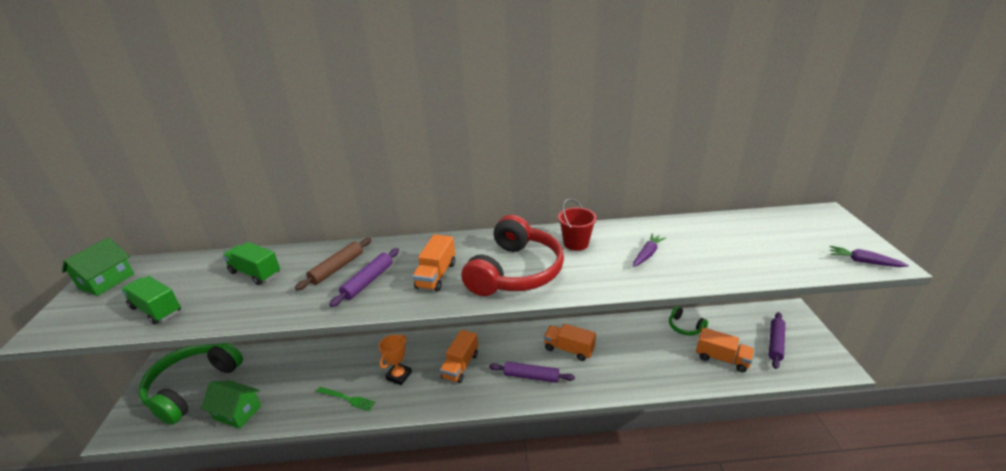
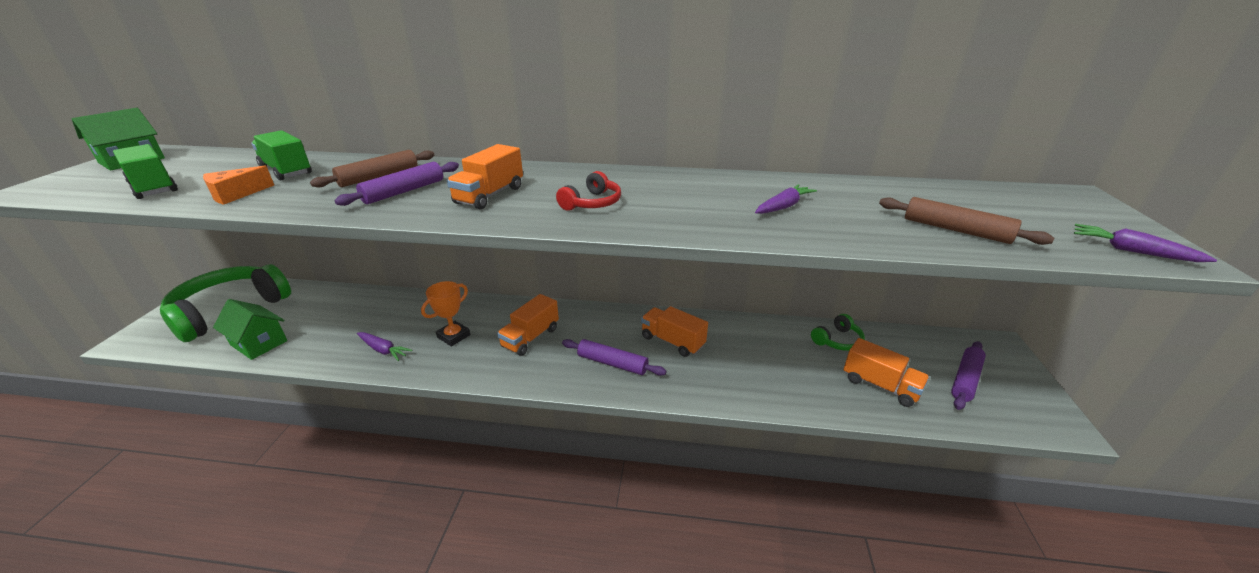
camera: 10 degrees right, 0 degrees up
green fork [317,387,375,411] -> purple carrot [357,332,413,361]
red headphones [461,215,564,296] -> red headphones [556,171,621,211], size x0.45
red bucket [558,199,597,251] -> none
green headphones [669,306,708,335] -> green headphones turned 90 degrees counterclockwise [811,314,865,351]
none -> orange cheese [203,166,274,205]
none -> brown rolling pin [879,197,1054,245]

